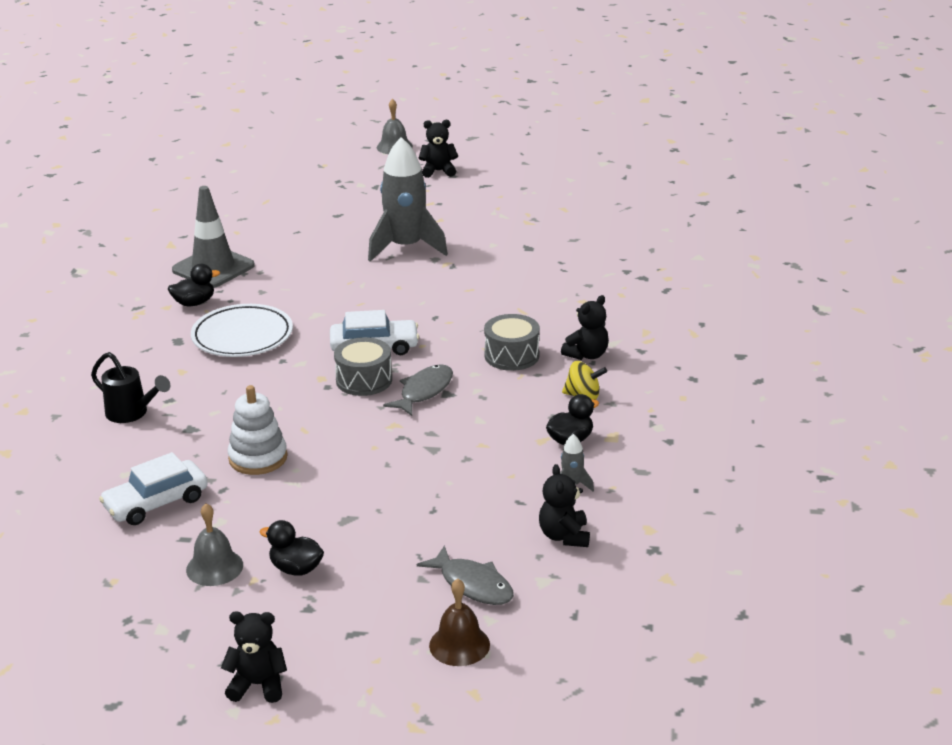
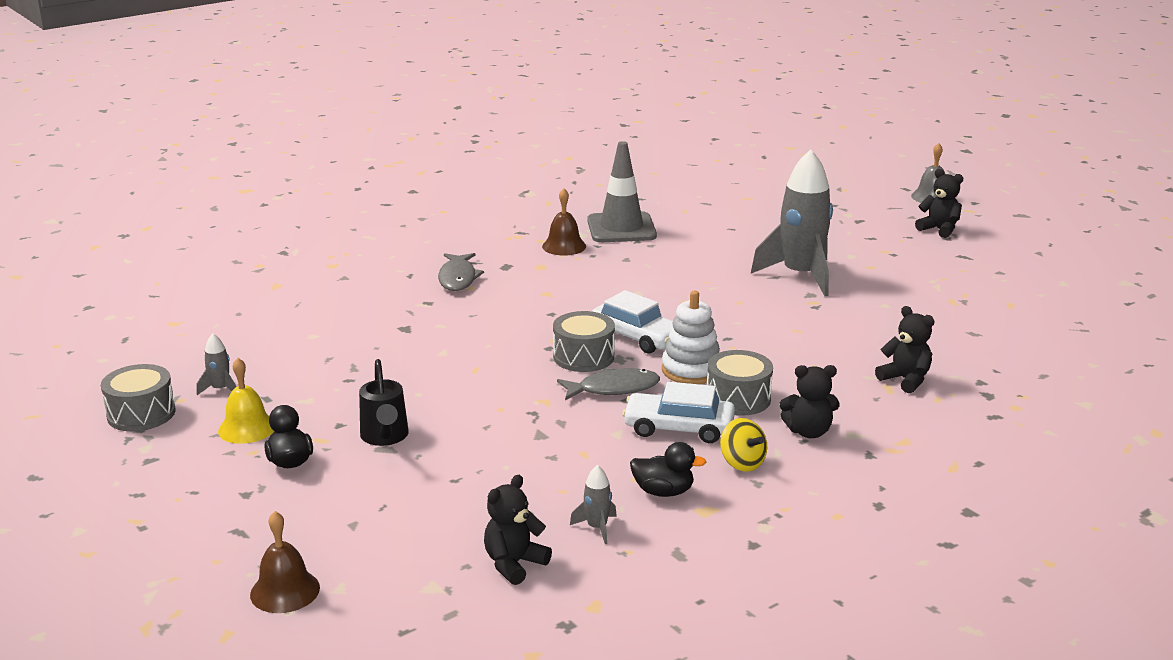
camera: 45 degrees right, 5 degrees down
black watering can [91,352,170,423] -> black watering can moved to [359,359,409,446]
white car [99,452,208,525] -> white car moved to [622,382,735,443]
black duck [168,264,220,307] -> brown bell [542,188,586,256]
grey bell [186,504,243,586] -> yellow bell [218,358,274,444]
white plate [191,304,293,357] -> none
black teddy bear [221,611,287,703] -> black teddy bear moved to [875,306,935,393]
white stacking toy [228,385,287,475] -> white stacking toy moved to [662,291,720,384]
grey fish [417,545,514,605] -> grey fish moved to [438,253,484,291]
none -> grey drum [101,364,176,431]
none -> grey rocket [197,333,236,395]

